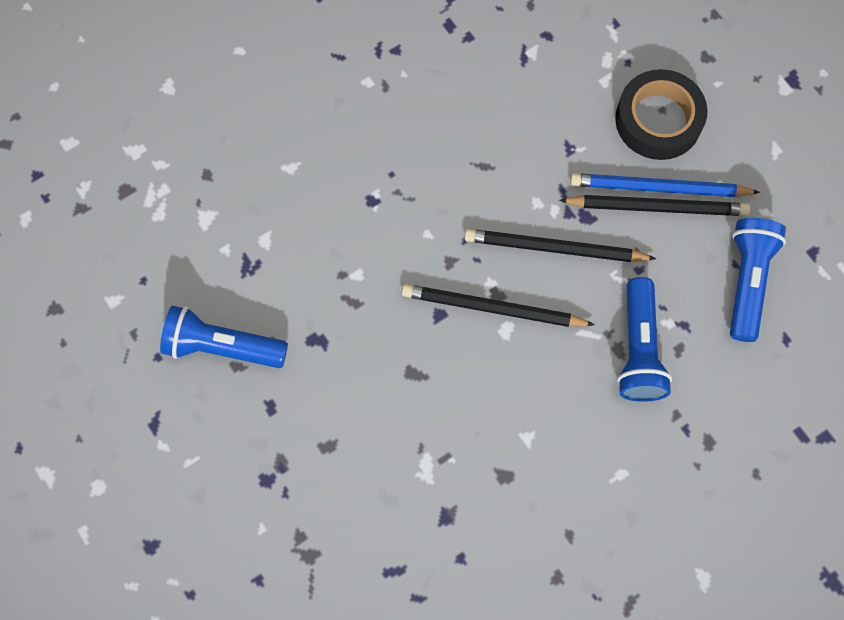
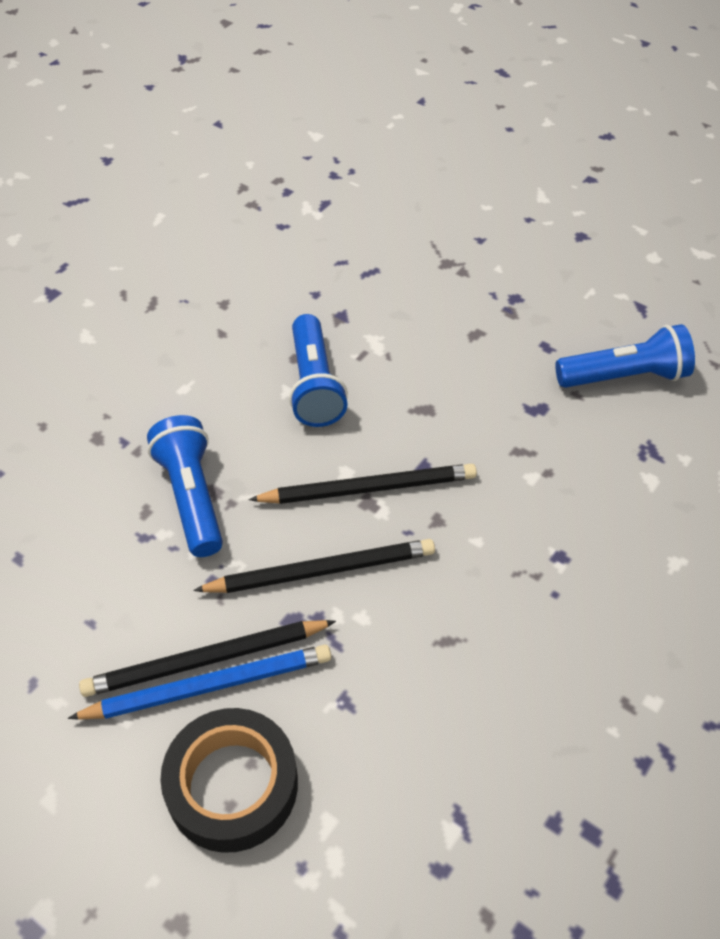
camera: 160 degrees right, 20 degrees down
blue flashlight [730,218,786,342] -> blue flashlight moved to [289,314,348,427]

